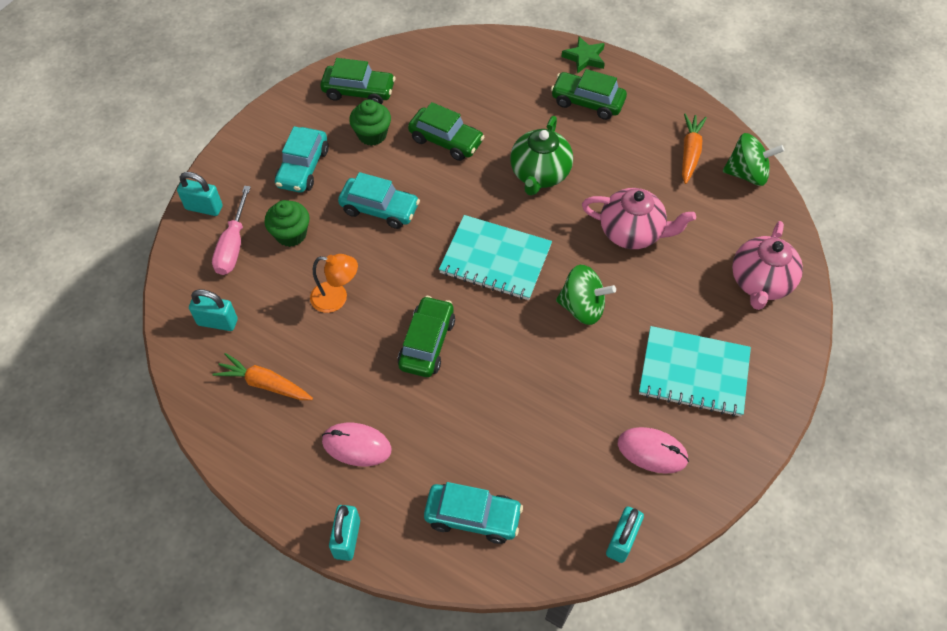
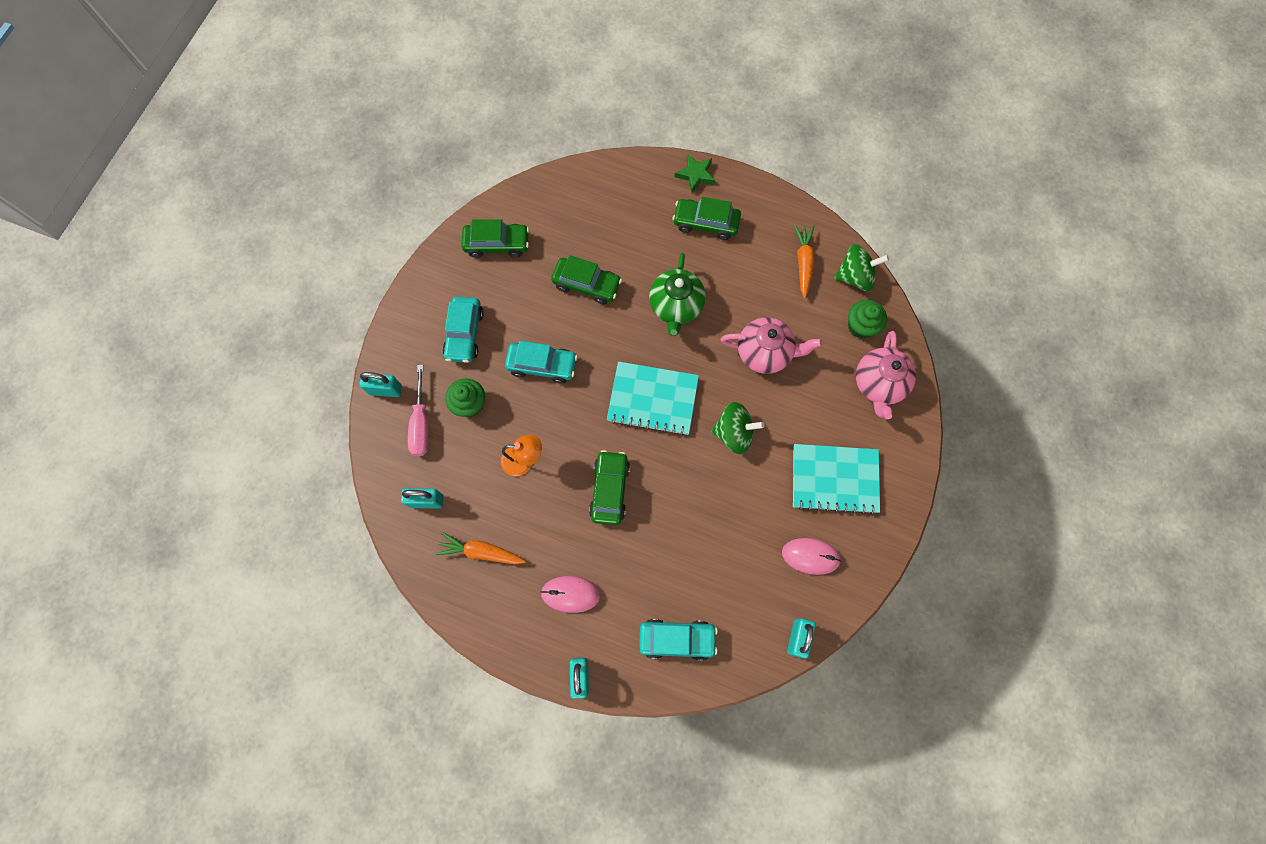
camera: 10 degrees left, 15 degrees up
green cupcake [349,100,391,146] -> green cupcake moved to [848,300,887,338]

